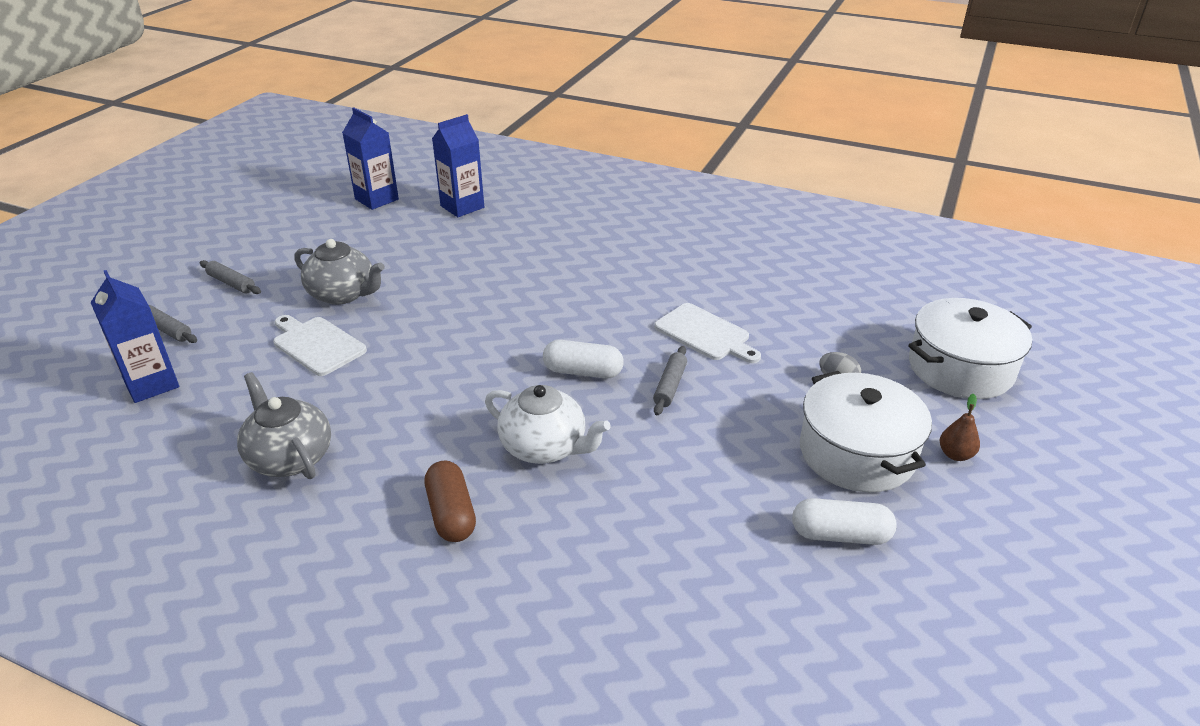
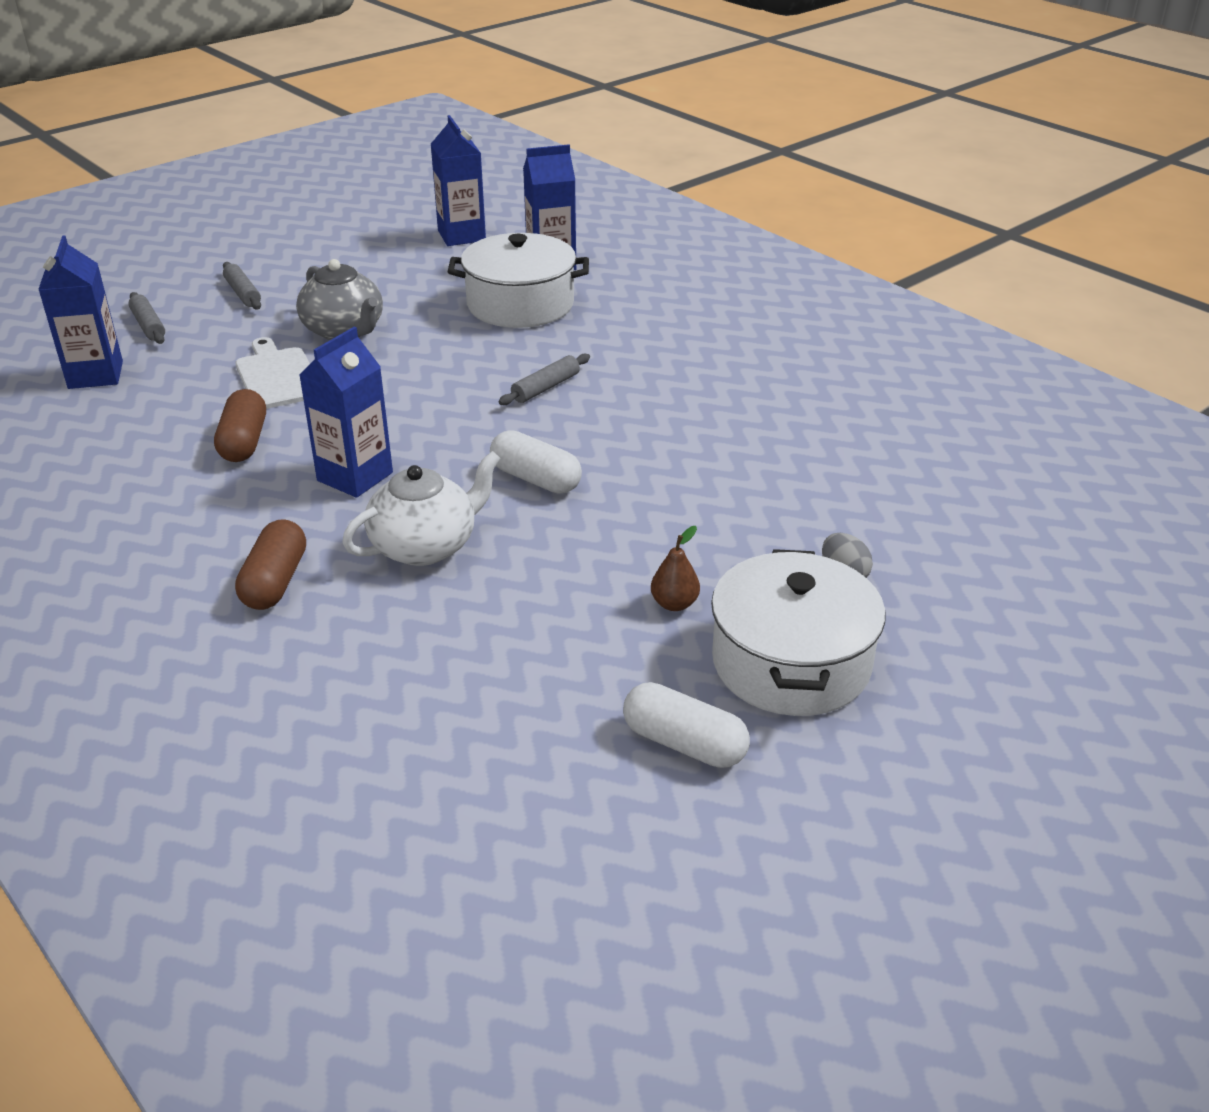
camera: 25 degrees right, 0 degrees up
grey teapot [237,372,331,479] -> none
white teapot [485,385,611,464] -> white teapot turned 90 degrees counterclockwise [342,451,501,566]
grey rolling pin [653,346,687,415] -> grey rolling pin moved to [498,354,590,405]
white cutting board [654,303,761,363] -> none
white pot [908,298,1032,399] -> white pot moved to [448,233,589,328]
brown pear [939,394,980,461] -> brown pear moved to [651,526,700,611]
none -> brown capsule [214,389,266,462]
none -> blue carton [299,327,393,498]

